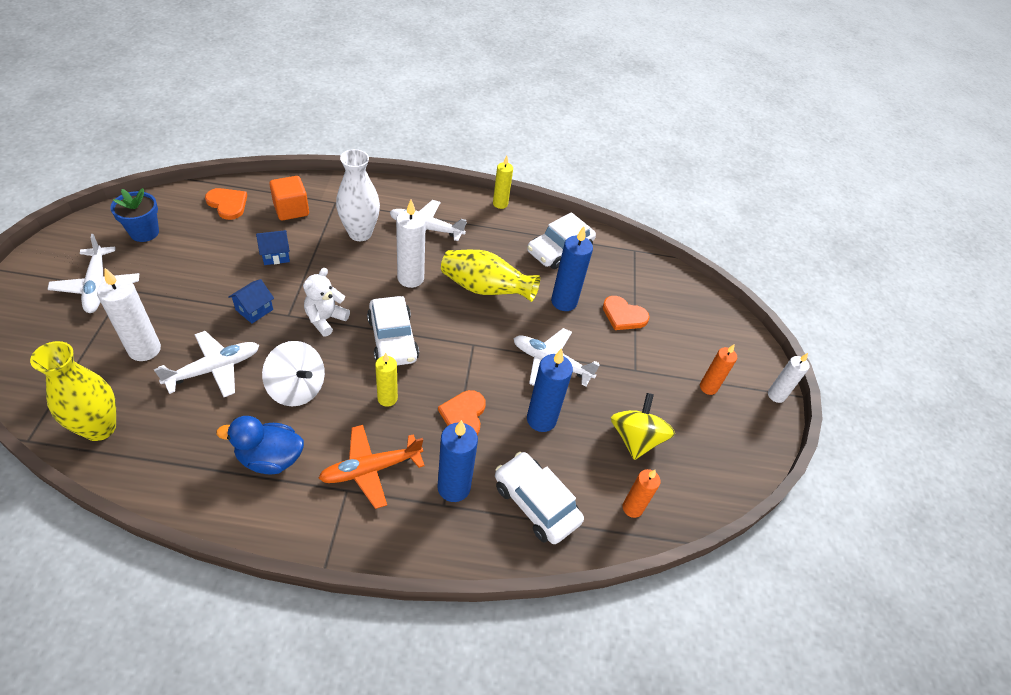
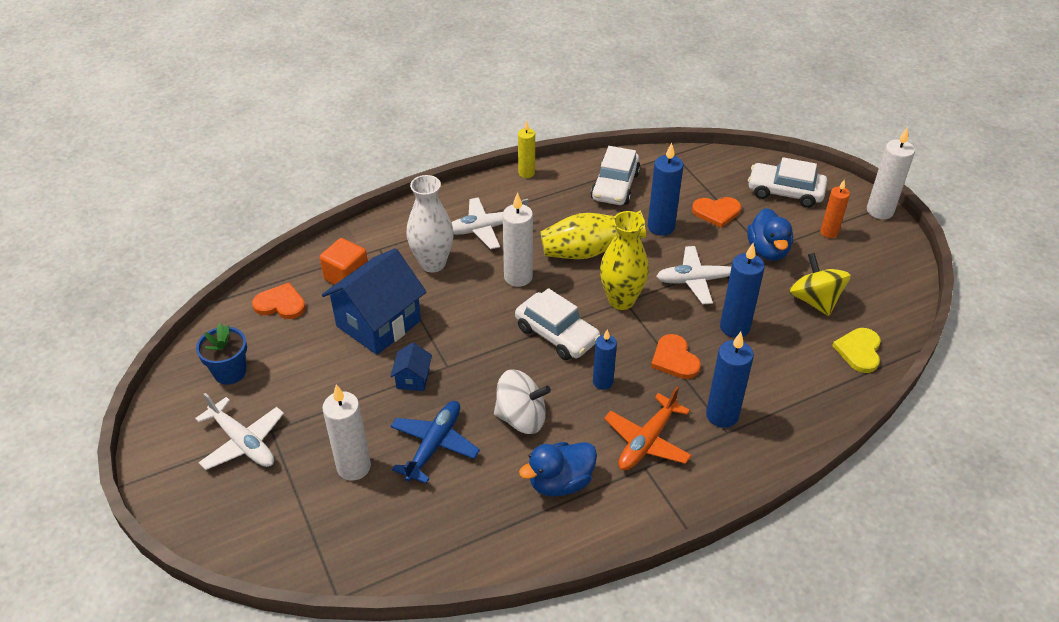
camera: 25 degrees left, 5 degrees down
yellow vase [30,341,116,441] -> yellow vase moved to [600,211,649,310]
white plane [154,331,259,397] -> blue plane [390,401,480,484]
blue house [256,230,290,265] -> blue house [322,248,426,355], size x2.22
white teddy bear [303,268,350,337] -> none
yellow candle [375,352,398,407] -> blue candle [593,329,617,390]
white car [495,452,584,544] -> white car moved to [748,157,827,208]
orange candle [623,469,661,518] -> yellow heart [832,328,881,373]
white candle [768,353,810,403] -> white candle [867,127,915,219], size x1.54
none -> blue duck [747,208,793,261]

